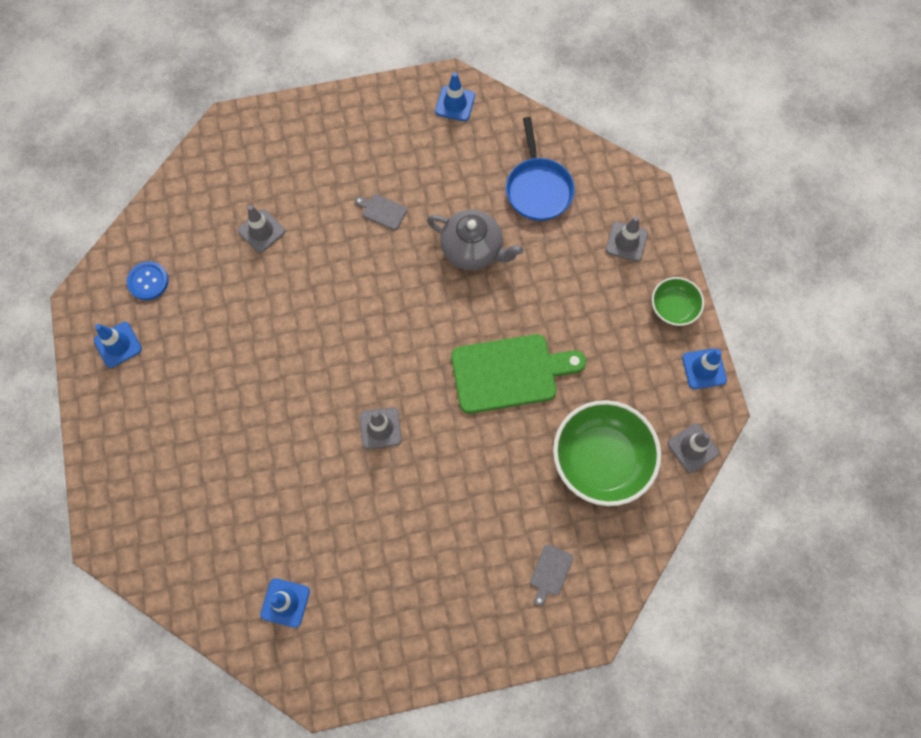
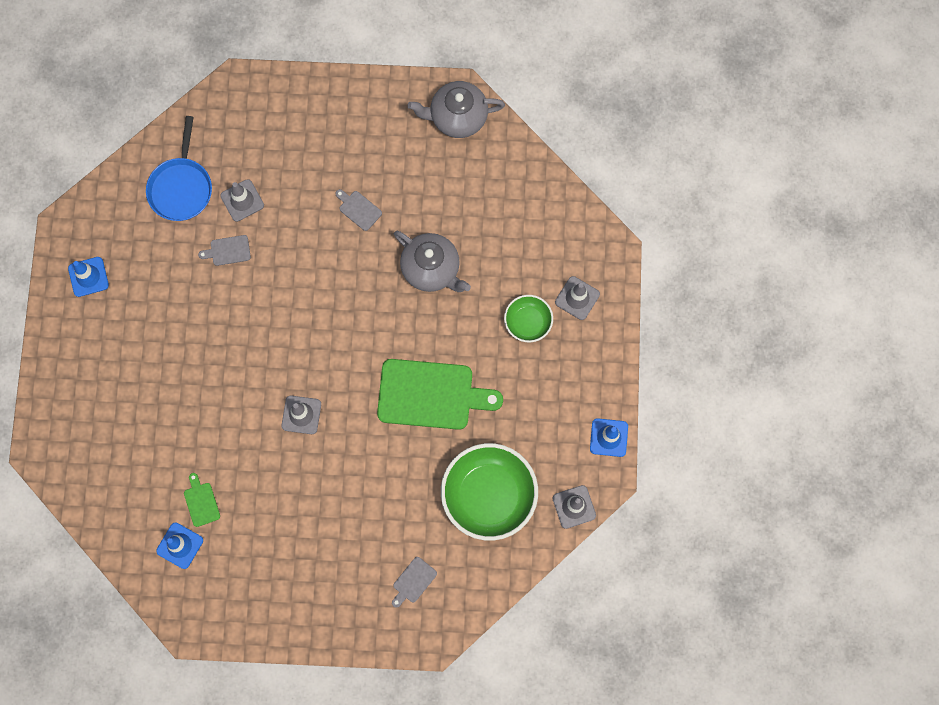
camera: 15 degrees right, 5 degrees up
blue button [127,261,169,300] -> none
blue traffic cone [435,72,475,121] -> grey teapot [408,81,505,138]
blue pan [506,117,575,221] -> blue pan moved to [146,116,212,221]
green bowl [652,277,704,326] -> green bowl moved to [504,295,553,342]
none -> green cutting board [184,473,220,527]
none -> grey cutting board [198,235,251,266]

